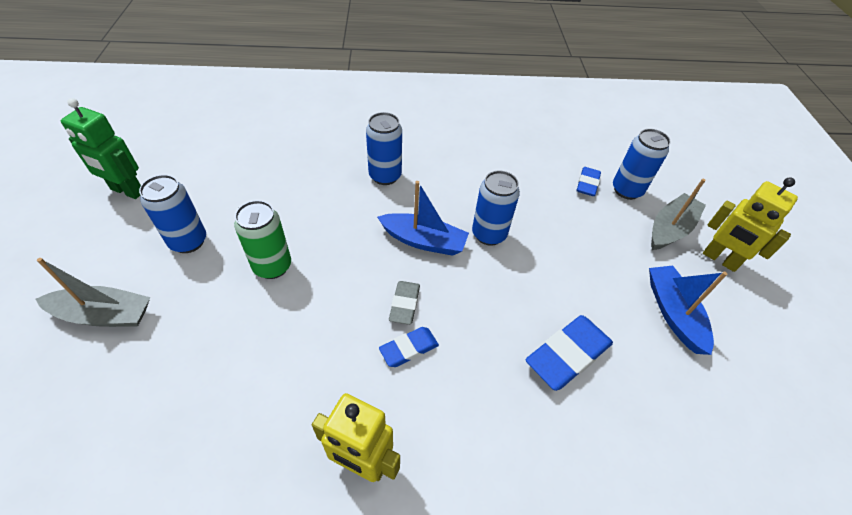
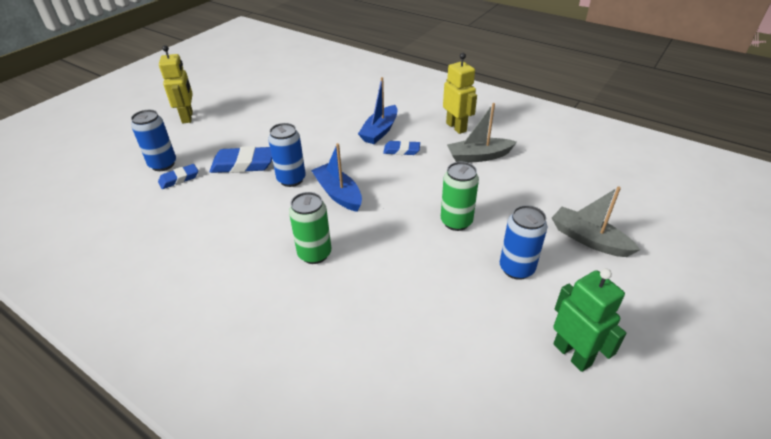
camera: 140 degrees left, 10 degrees down
blue can [366,112,402,185] -> green can [289,192,331,264]
grey eraser [389,281,420,325] -> none
blue eraser [526,315,613,391] -> blue eraser moved to [210,146,272,173]
blue boat [649,266,727,355] -> blue boat moved to [358,77,397,144]
grey boat [651,179,706,250] -> grey boat moved to [447,103,517,162]

